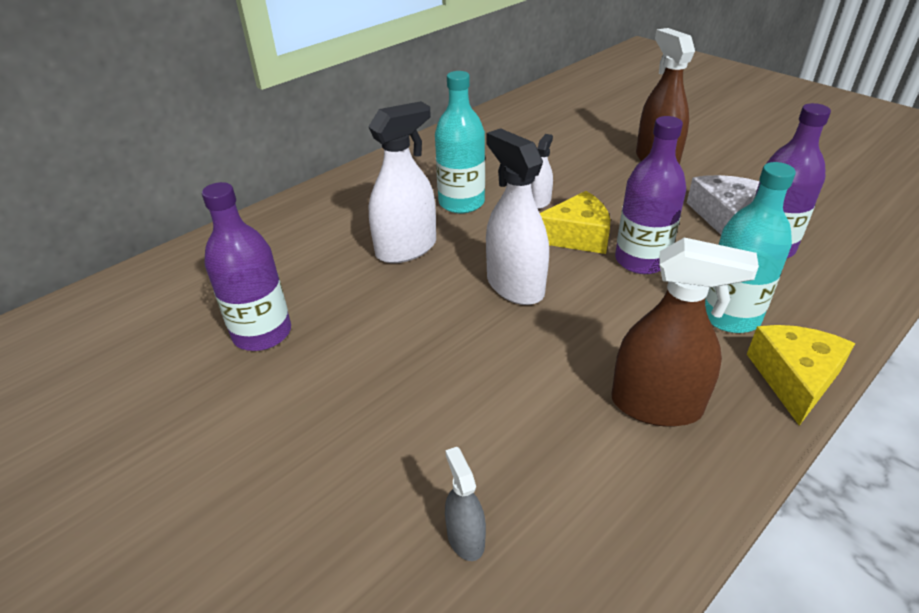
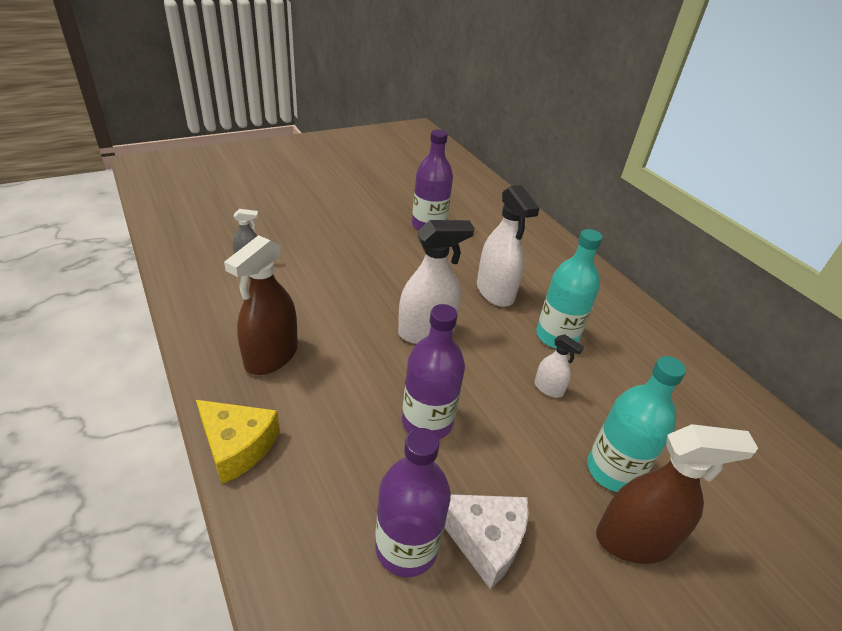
camera: 100 degrees right, 0 degrees up
yellow cheese [540,191,610,254] -> none
turquoise bottle [705,162,796,333] -> turquoise bottle moved to [587,356,686,492]

